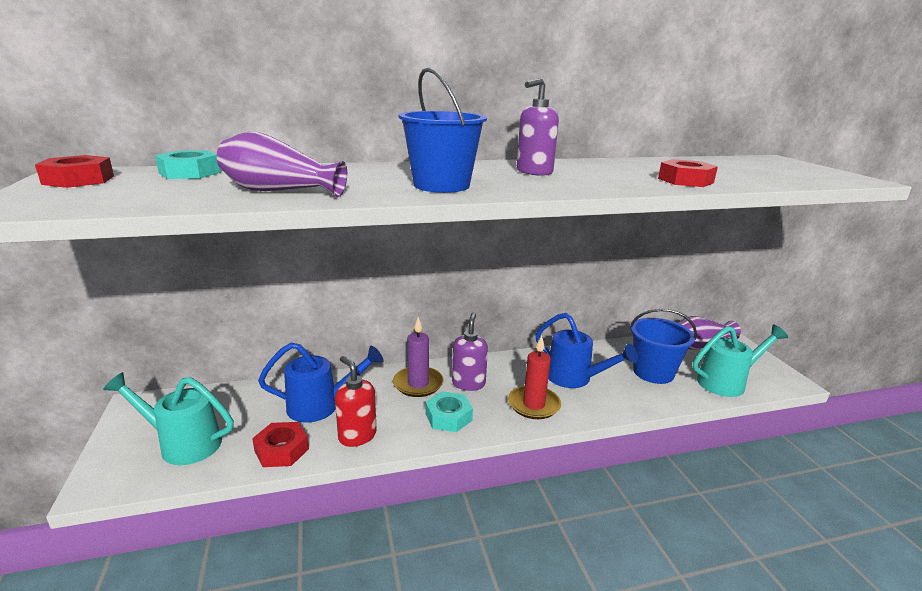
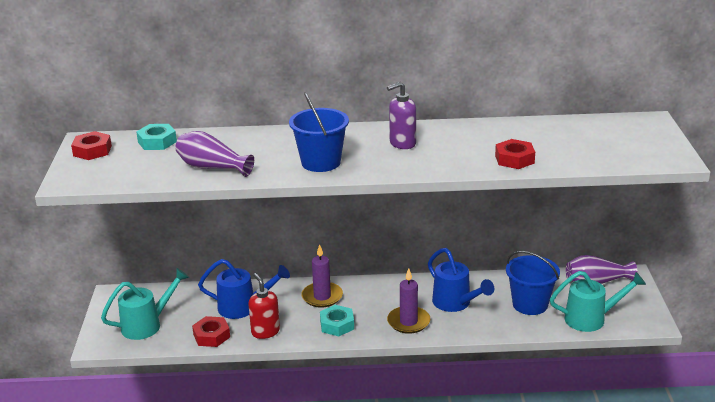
camera: 15 degrees right, 5 degrees up
turquoise watering can [103,372,234,465] -> turquoise watering can turned 120 degrees clockwise [101,268,189,340]
purple soap dispenser [452,312,488,391] -> none
red candle [508,335,561,419] -> purple candle [387,268,430,334]

